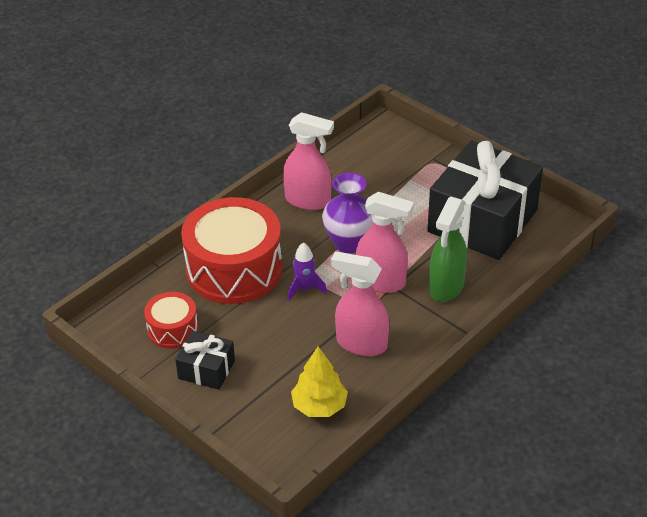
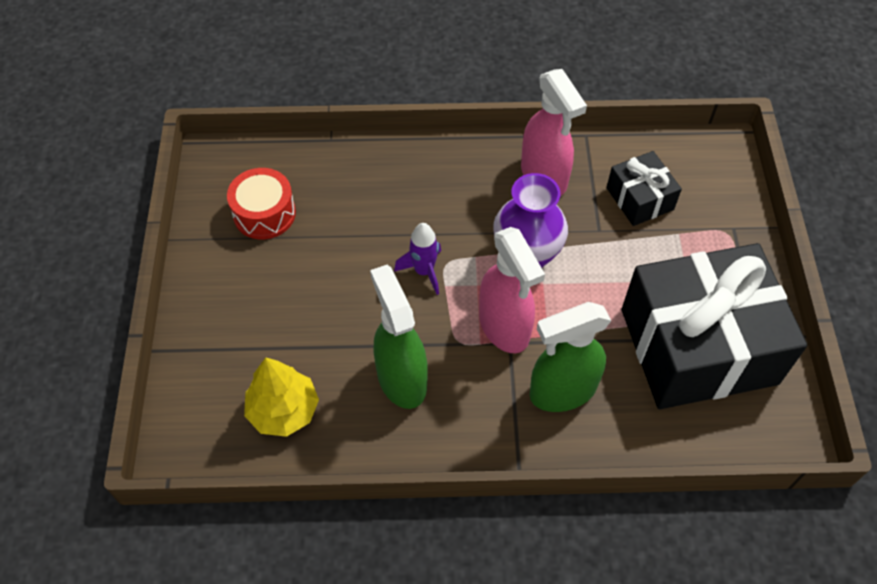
camera: 45 degrees right, 15 degrees up
black gift [175,331,235,390] -> black gift moved to [607,151,682,226]
red drum [181,197,283,304] -> none
pink spray bottle [331,251,389,356] -> green spray bottle [370,265,428,409]

